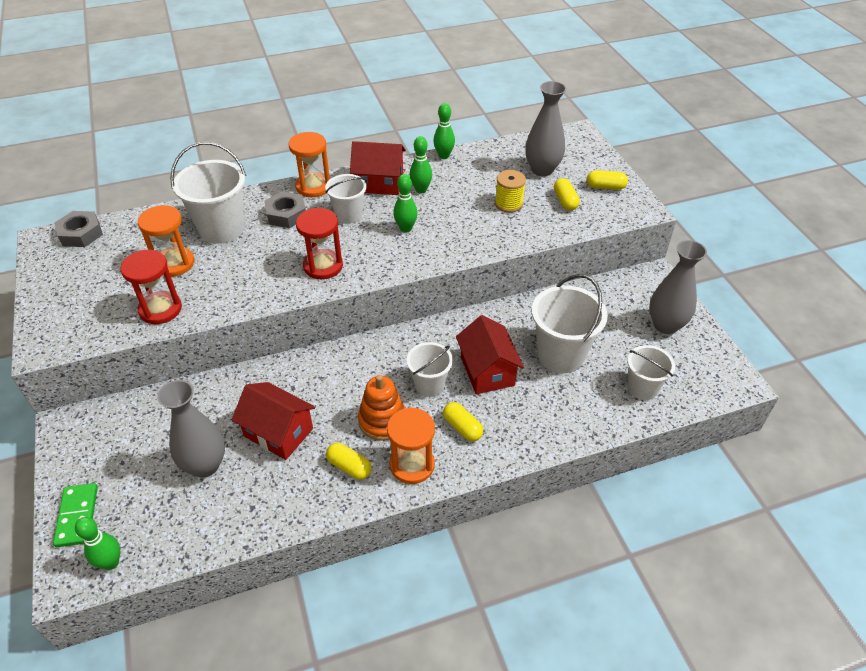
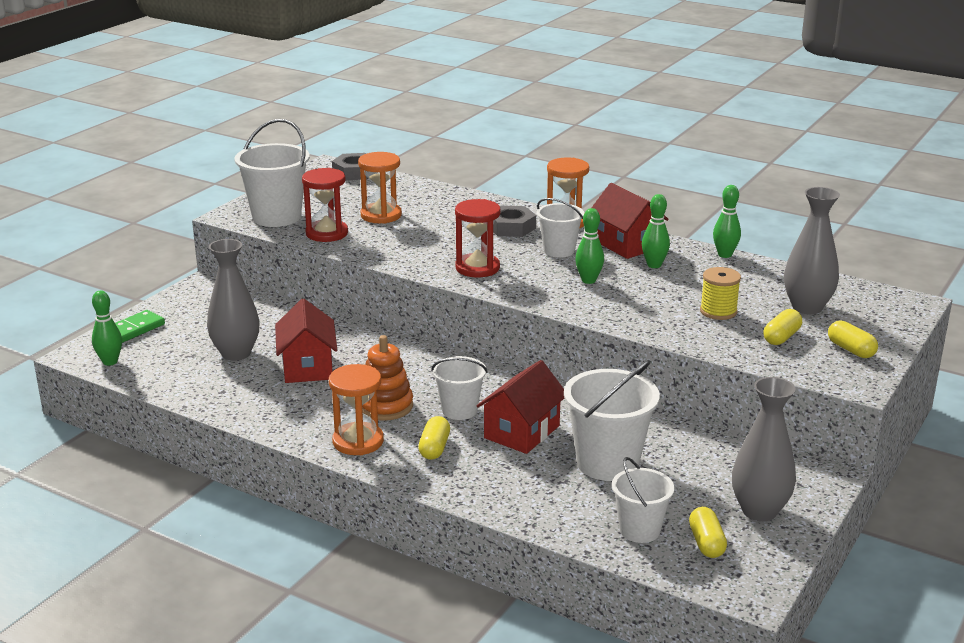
camera: 50 degrees right, 20 degrees down
white bucket [170,142,246,244] -> white bucket moved to [234,119,310,227]
yellow capsule [326,443,372,480] -> yellow capsule moved to [689,507,727,558]

